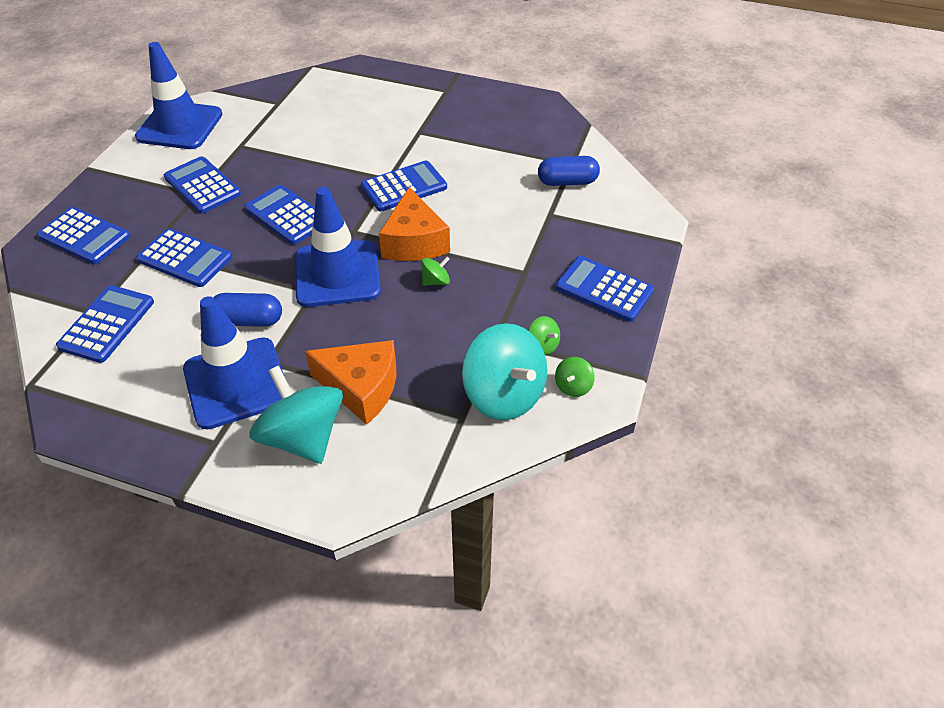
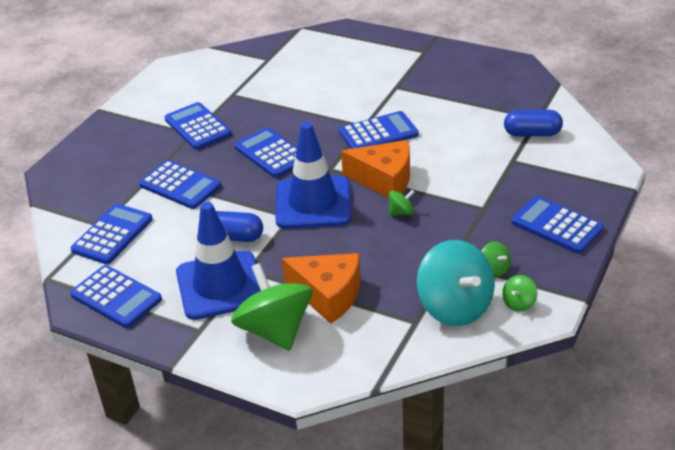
camera: 10 degrees right, 10 degrees down
blue calculator [37,207,130,264] -> blue calculator moved to [70,265,162,328]
blue traffic cone [135,42,222,149] -> none
turquoise spinning top [249,365,343,464] -> green spinning top [231,263,312,351]
orange cheese [379,187,450,261] -> orange cheese turned 75 degrees counterclockwise [341,140,410,198]

